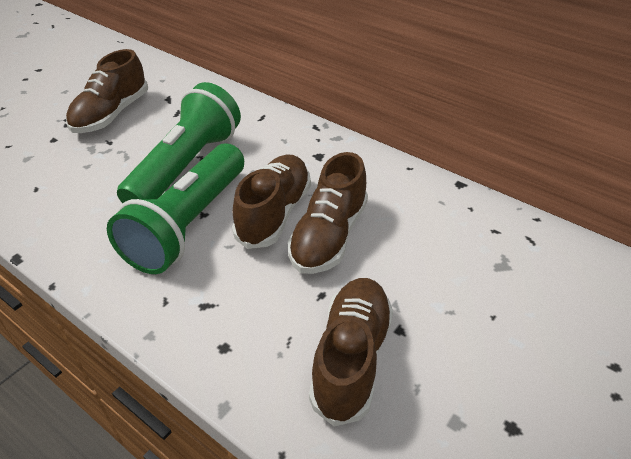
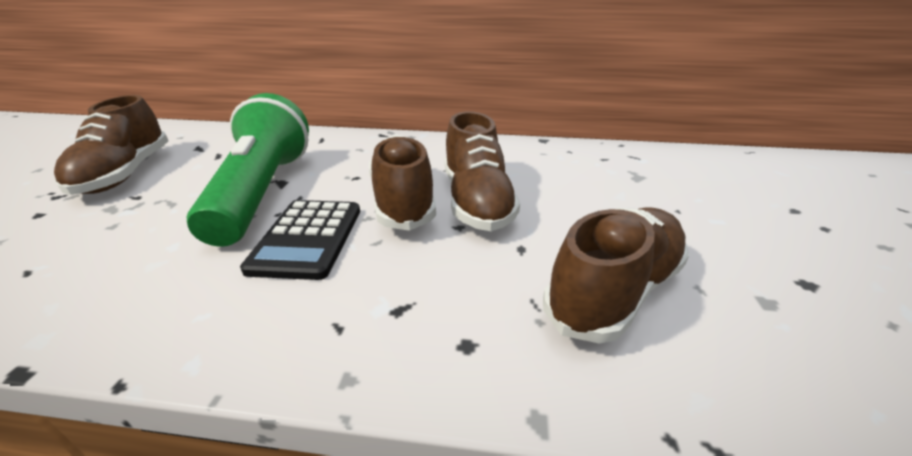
camera: 30 degrees left, 10 degrees down
green flashlight [107,144,244,274] -> black calculator [240,200,360,280]
brown shoe [309,278,393,426] -> brown shoe turned 60 degrees clockwise [543,207,689,343]

